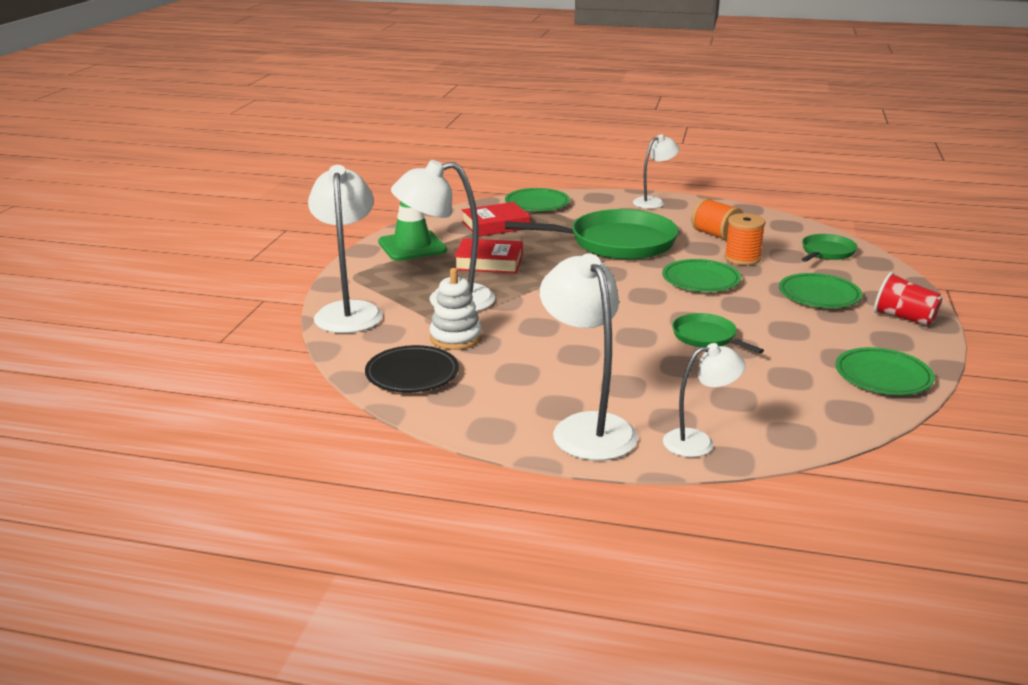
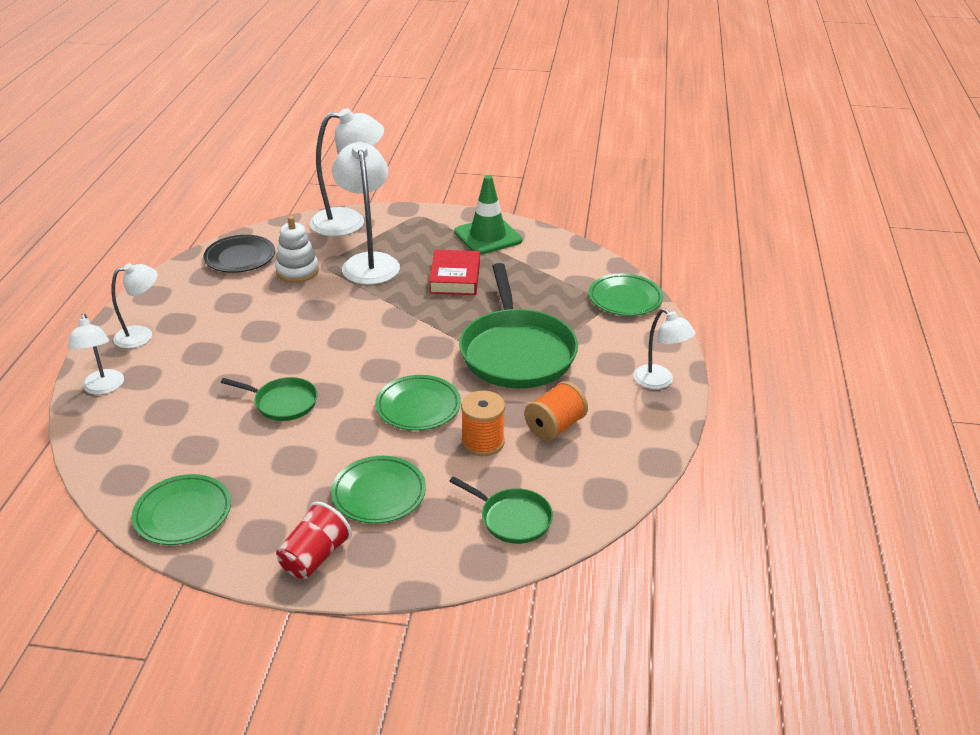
camera: 85 degrees right, 10 degrees up
red book [462,202,530,237] -> none
white lamp [540,253,638,460] -> white lamp [112,263,157,348], size x0.59
green pan [672,313,764,354] -> green pan turned 60 degrees clockwise [221,377,317,421]

